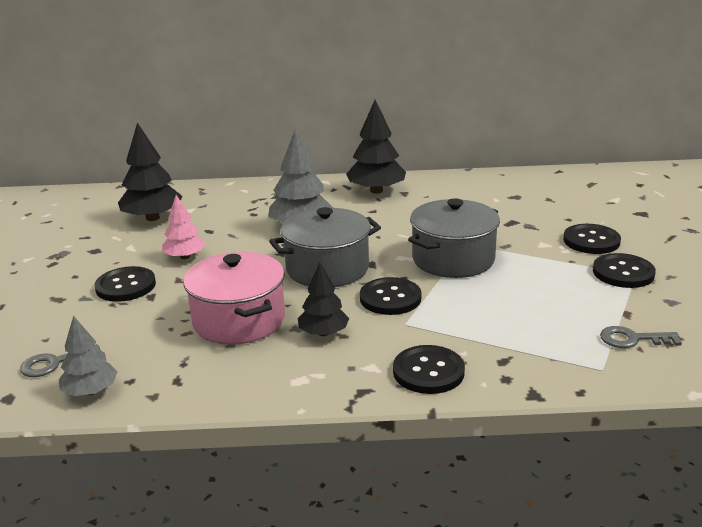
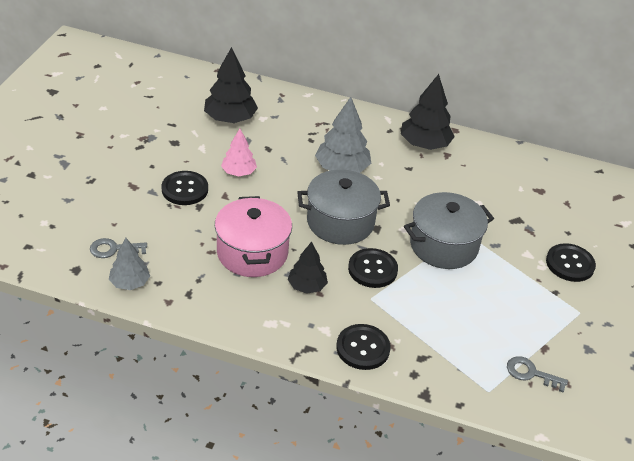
camera: 15 degrees right, 15 degrees up
black button [593,253,656,288] -> none

